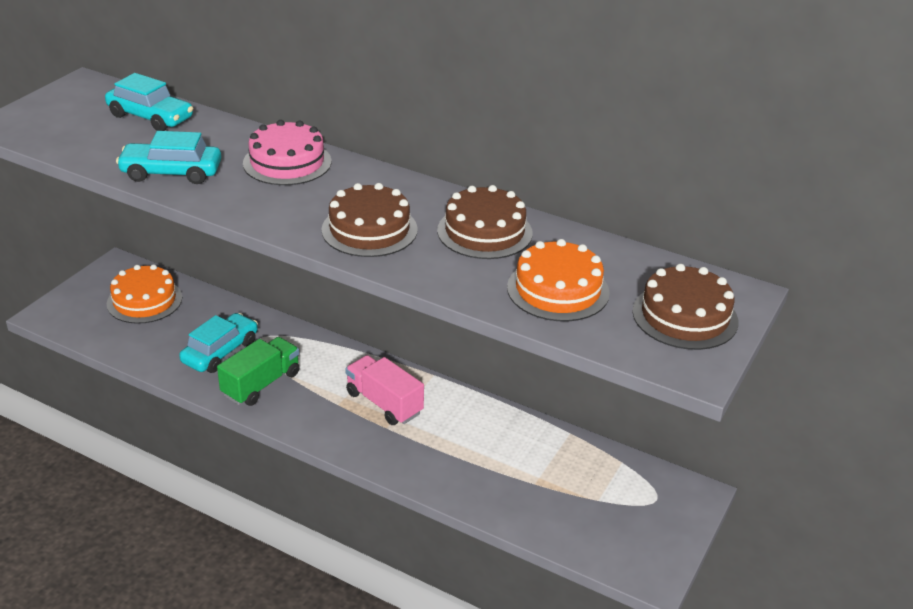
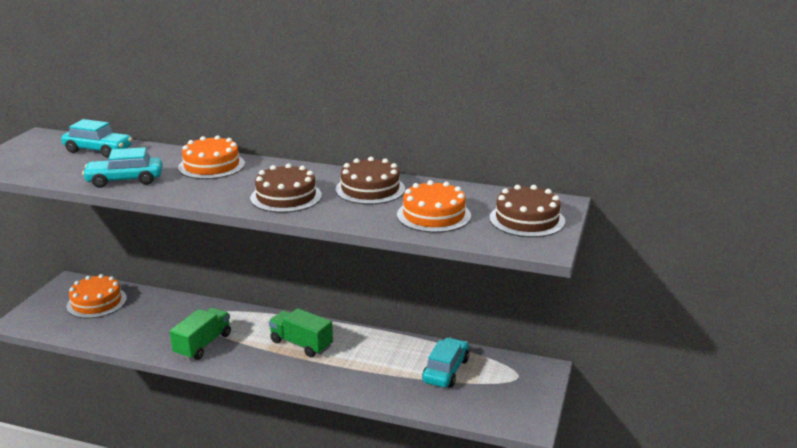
camera: 10 degrees left, 10 degrees down
turquoise car [179,313,258,373] -> turquoise car moved to [422,337,469,388]
pink cake [243,120,331,185] -> orange cake [178,135,245,179]
pink truck [345,355,424,425] -> green truck [269,308,333,357]

